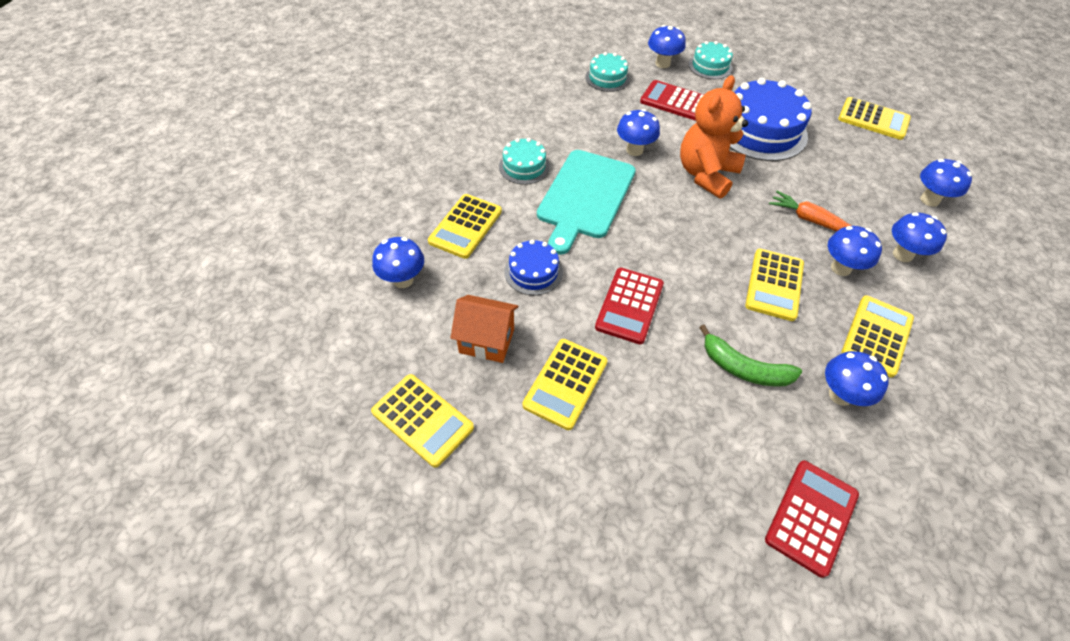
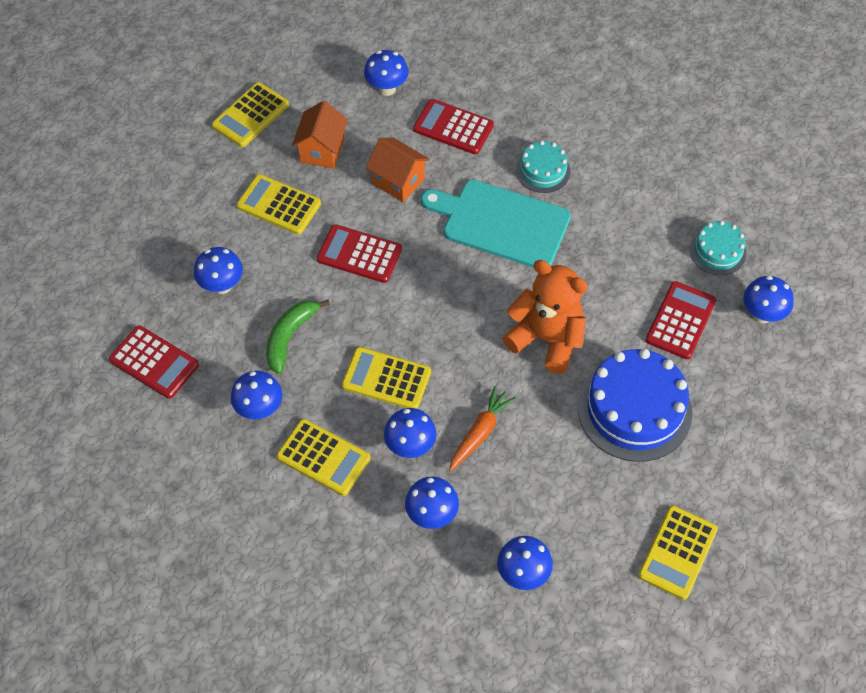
camera: 90 degrees right, 5 degrees up
yellow calculator [428,194,502,259] -> red calculator [413,99,494,154]
blue cake [504,240,563,295] -> orange house [366,138,430,202]
blue mushroom [617,109,660,156] -> blue mushroom moved to [194,247,243,294]
turquoise cake [689,41,733,79] -> none

